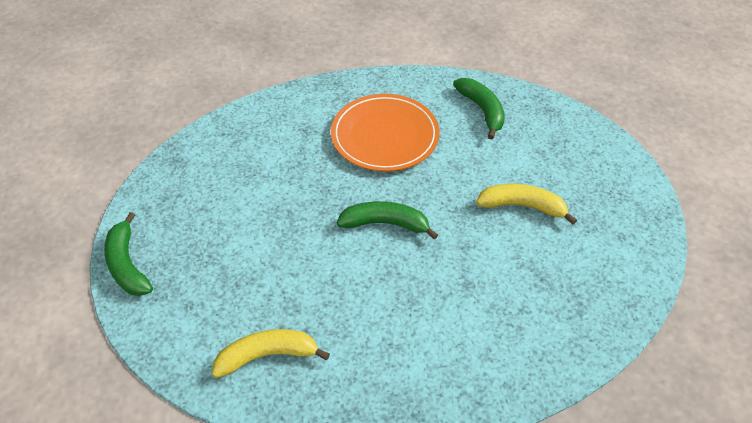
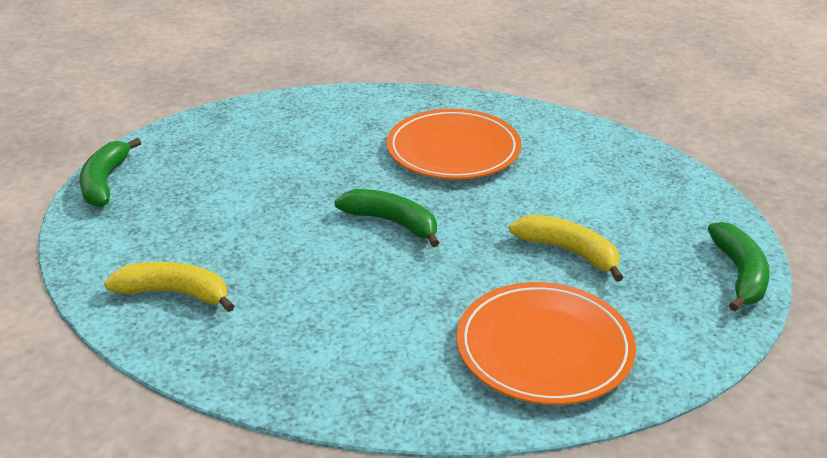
camera: 25 degrees right, 15 degrees down
green banana [453,78,505,139] -> green banana moved to [708,222,770,311]
none -> orange plate [457,282,636,405]

